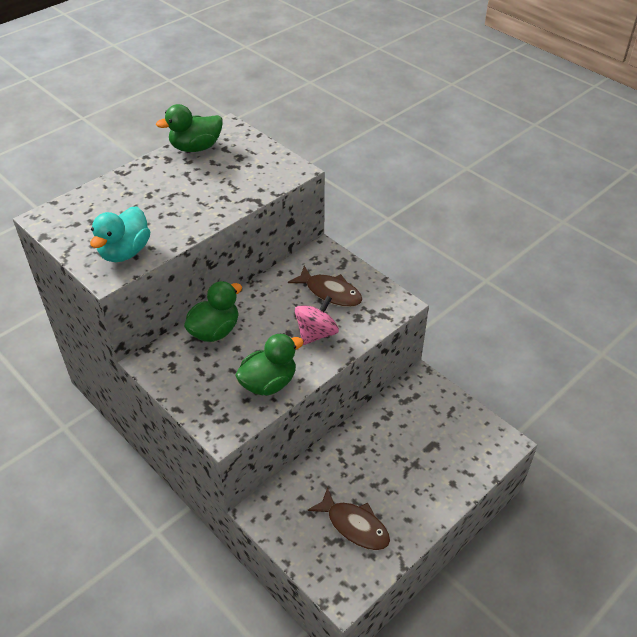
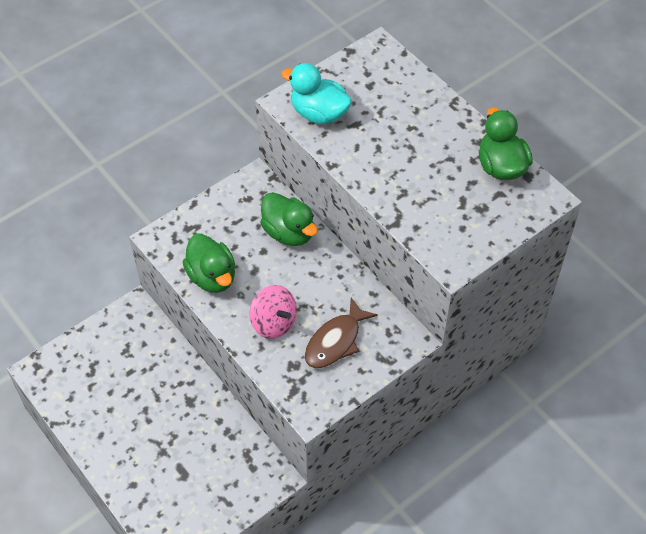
camera: 95 degrees right, 10 degrees up
brown fish [308,487,390,550] -> none

